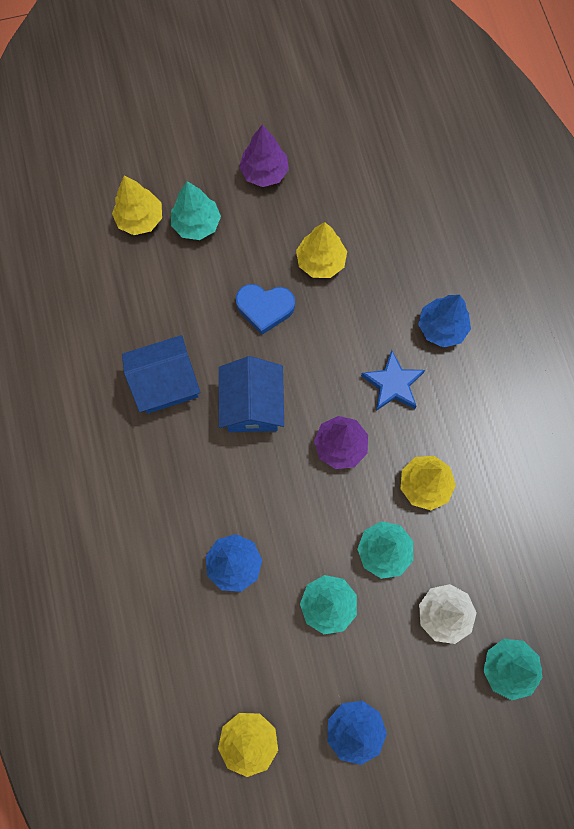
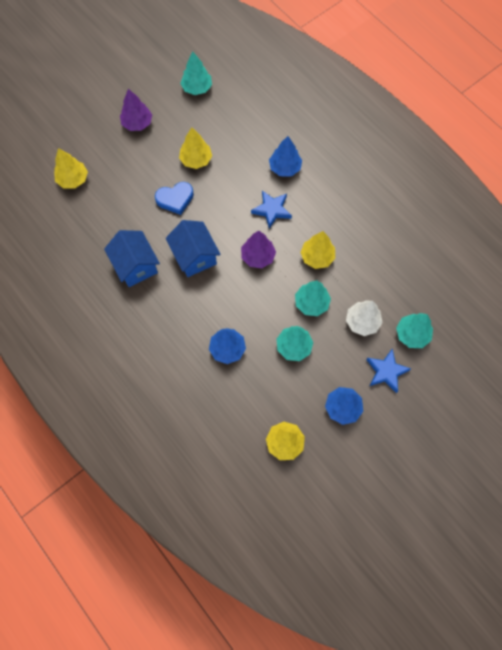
camera: 25 degrees left, 5 degrees down
blue house [122,335,200,414] -> blue house turned 75 degrees counterclockwise [104,230,160,287]
turquoise tree [171,181,221,240] -> turquoise tree moved to [180,52,212,95]
none -> blue star [366,348,411,393]

